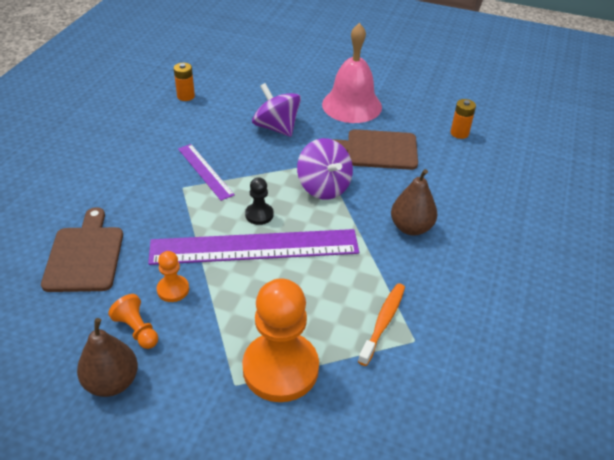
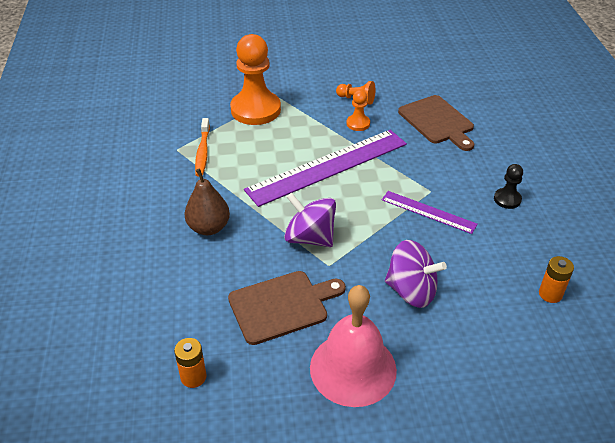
camera: 155 degrees right, 0 degrees up
brown pear [77,318,138,397] -> none
black pawn [245,177,274,225] -> black pawn moved to [494,164,523,209]

